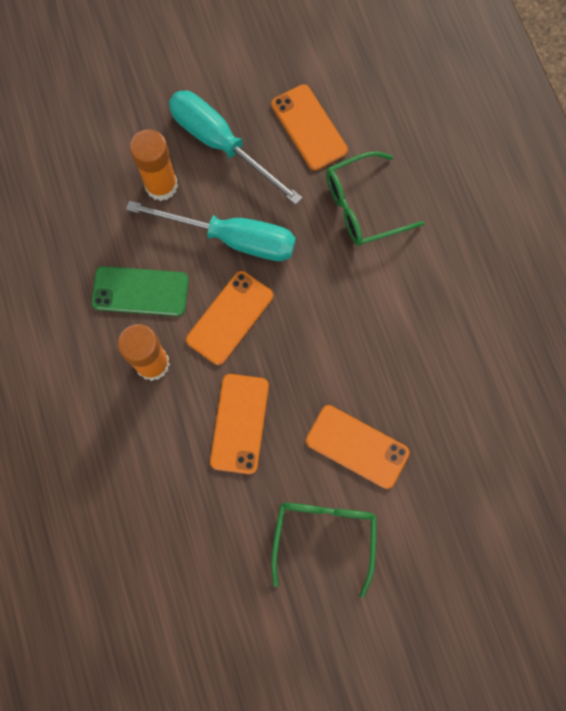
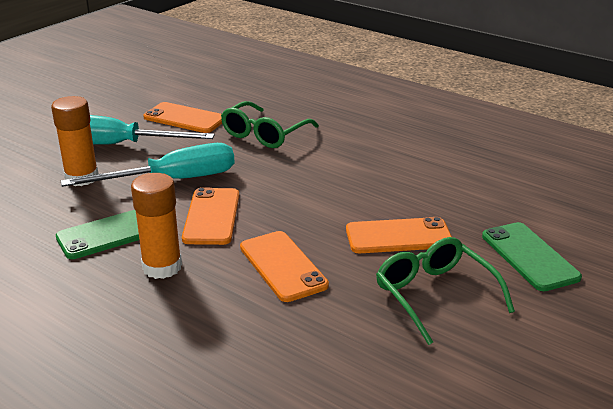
camera: 35 degrees left, 45 degrees down
none -> green phone [482,222,582,291]

